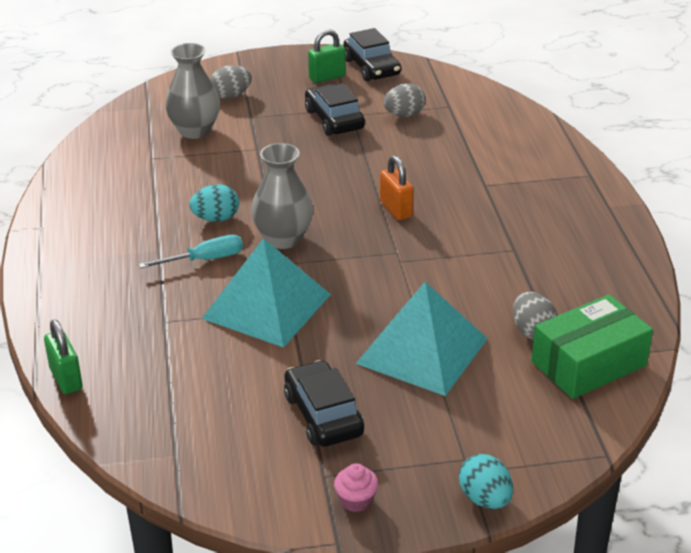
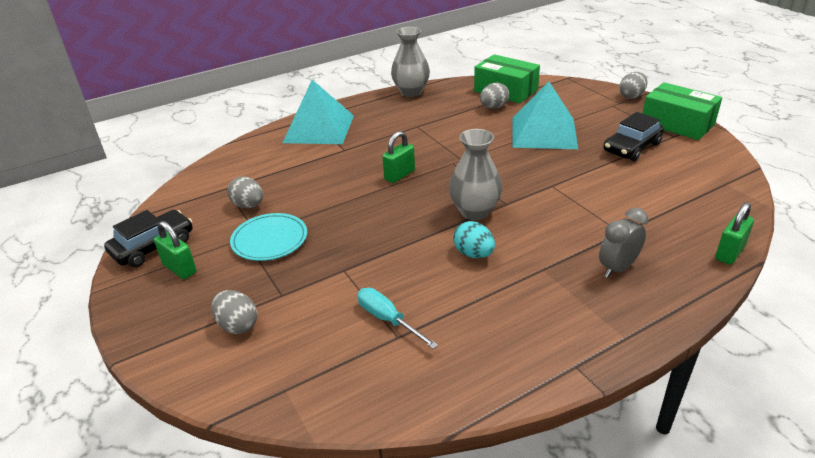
camera: 110 degrees left, 0 degrees up
turquoise screwdriver [139,235,243,268] -> turquoise screwdriver moved to [357,288,438,349]
grey vase [165,43,220,139] -> grey vase moved to [391,27,430,97]
turquoise pyramid [202,238,331,348] -> turquoise pyramid moved to [282,80,354,144]
black car [305,83,365,136] -> turquoise plate [230,213,307,261]
pink cupcake [334,463,378,512] -> green box [642,82,722,140]
orange padlock [380,156,413,220] -> green padlock [382,131,415,183]
turquoise egg [459,454,513,509] -> grey egg [619,72,648,99]
none -> grey clock [599,208,648,278]

